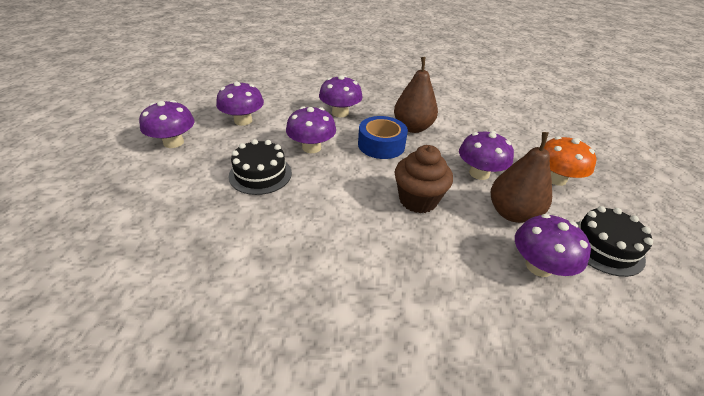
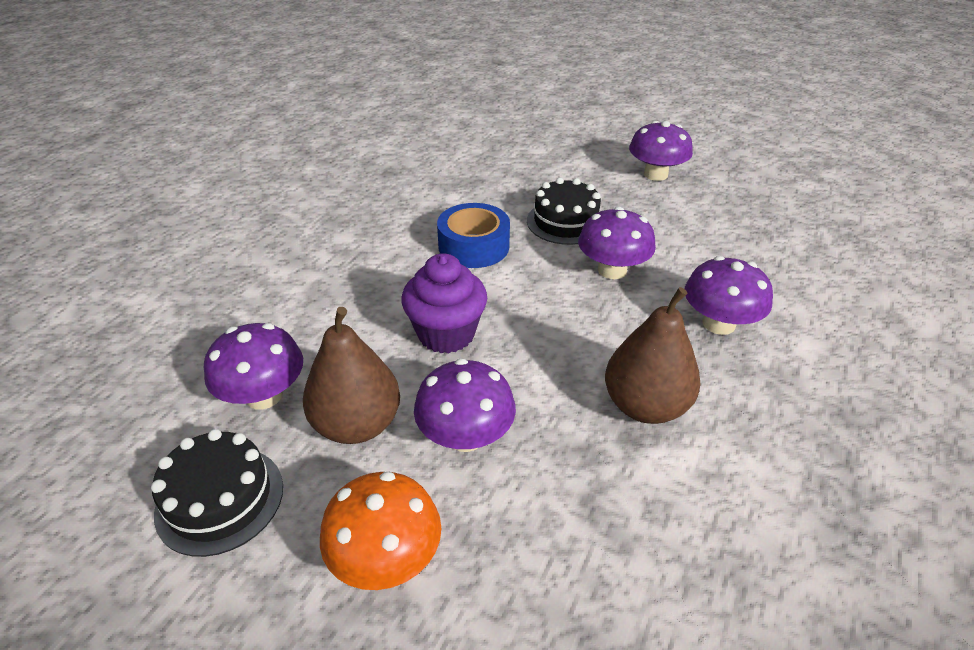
camera: 115 degrees right, 0 degrees up
purple mushroom [216,81,264,126] -> none
blue tape [358,116,408,159] -> blue tape moved to [437,203,510,268]
brown cupcake [394,145,453,213] -> purple cupcake [401,253,487,354]

